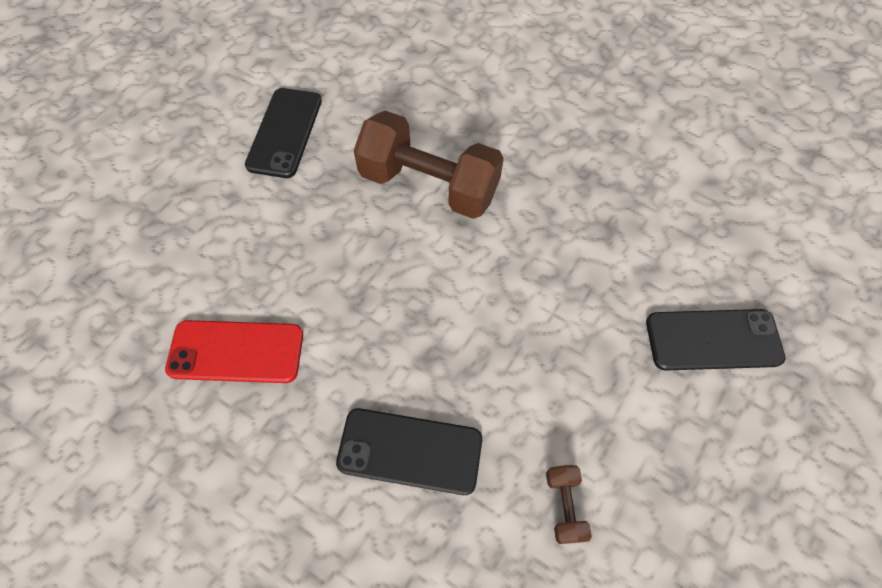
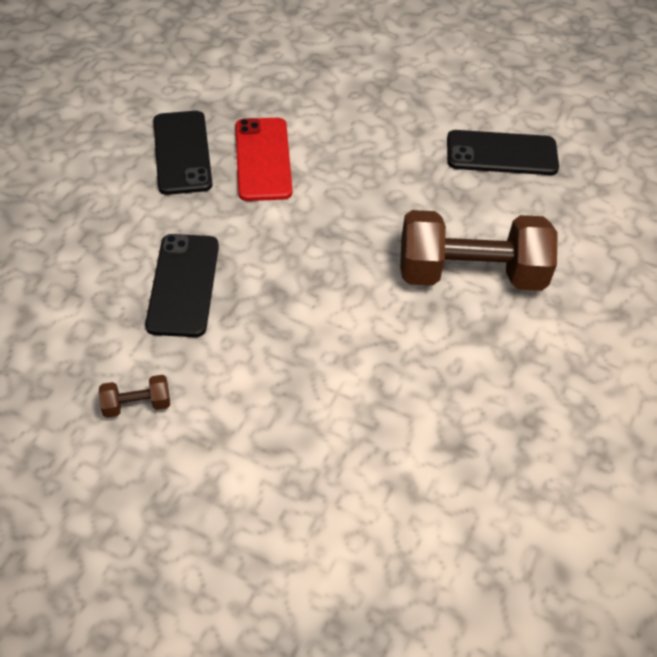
camera: 80 degrees right, 10 degrees down
brown dumbbell [354,111,504,219] -> brown dumbbell turned 75 degrees clockwise [400,210,558,291]
black phone [646,309,786,371] -> black phone moved to [153,111,213,195]

